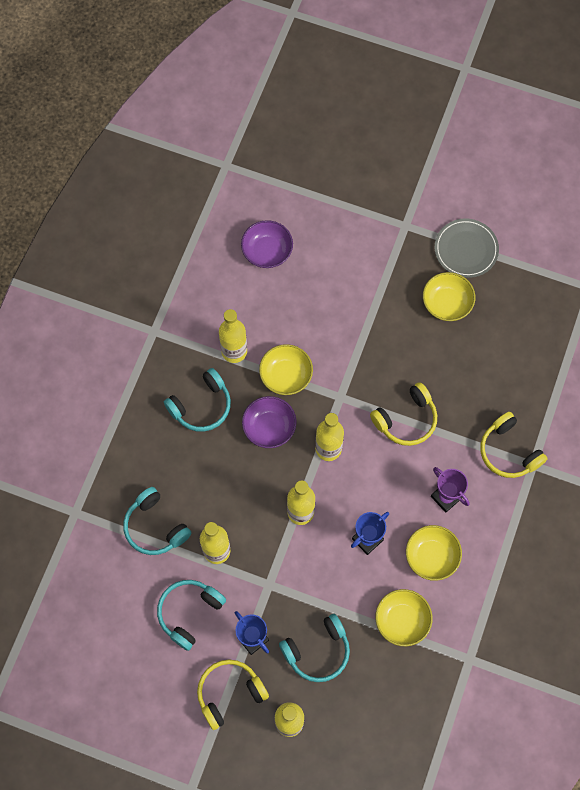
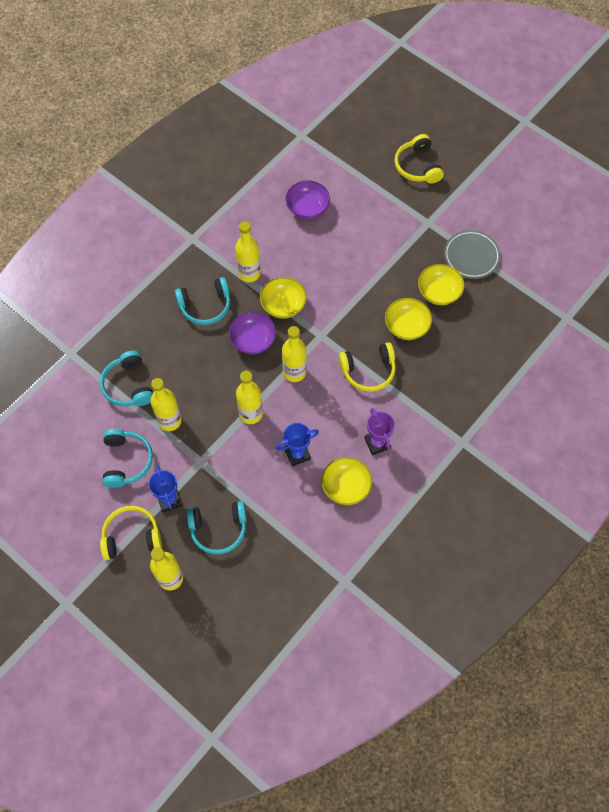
camera: 20 degrees right, 5 degrees down
turquoise headphones [157,580,226,651] -> turquoise headphones turned 120 degrees clockwise [103,429,153,488]
yellow bowl [375,589,433,646] -> yellow bowl moved to [385,298,432,340]
yellow headphones [480,412,547,478] -> yellow headphones moved to [395,134,444,184]

